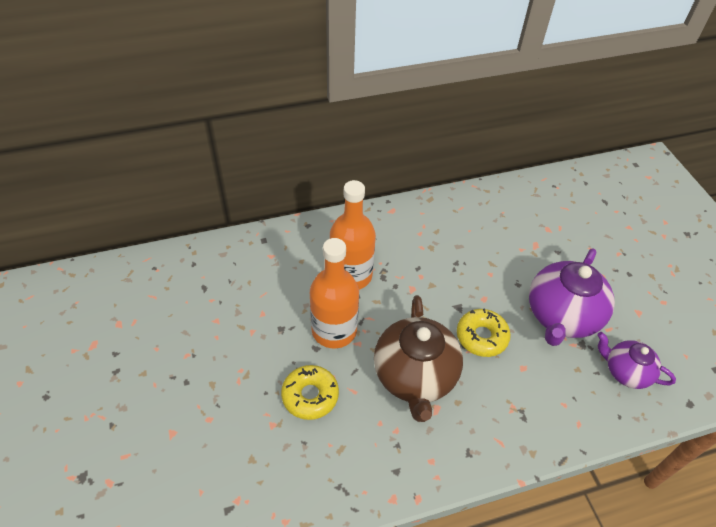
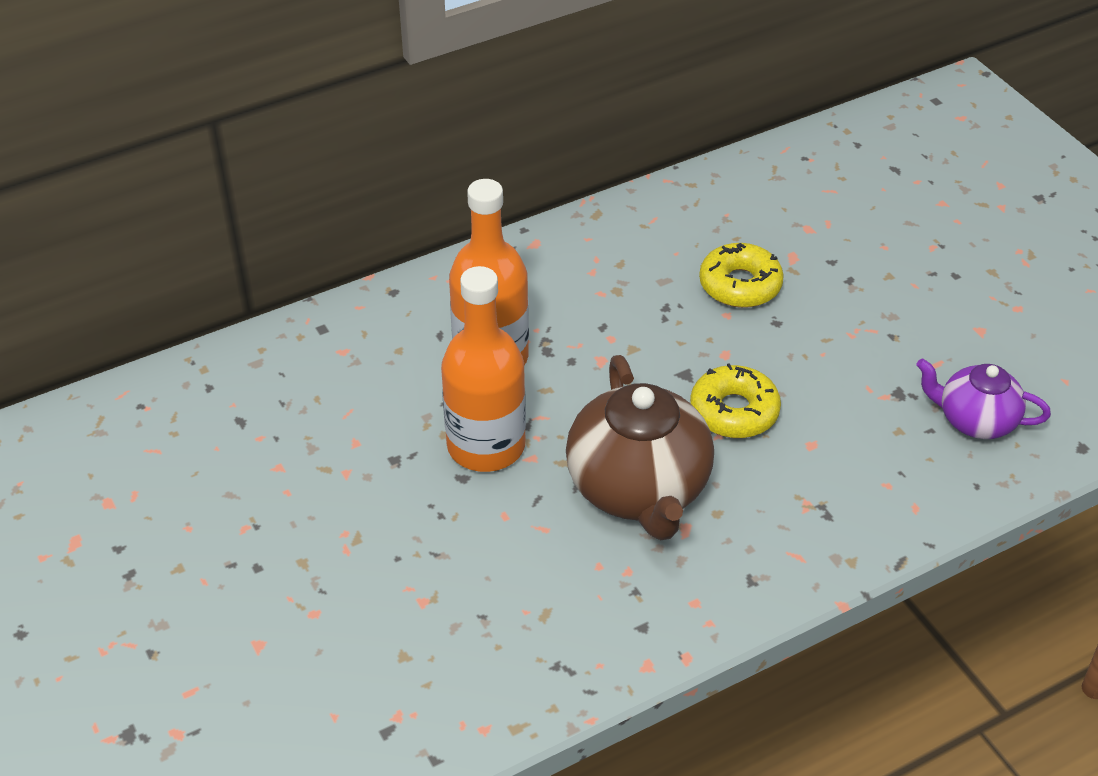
camera: 10 degrees left, 5 degrees down
yellow donut [281,365,339,420] -> yellow donut moved to [699,243,784,308]
purple teapot [529,249,615,346] -> none

